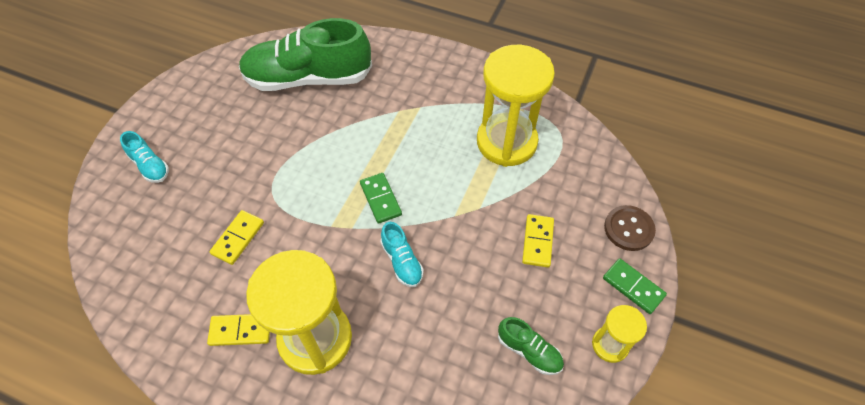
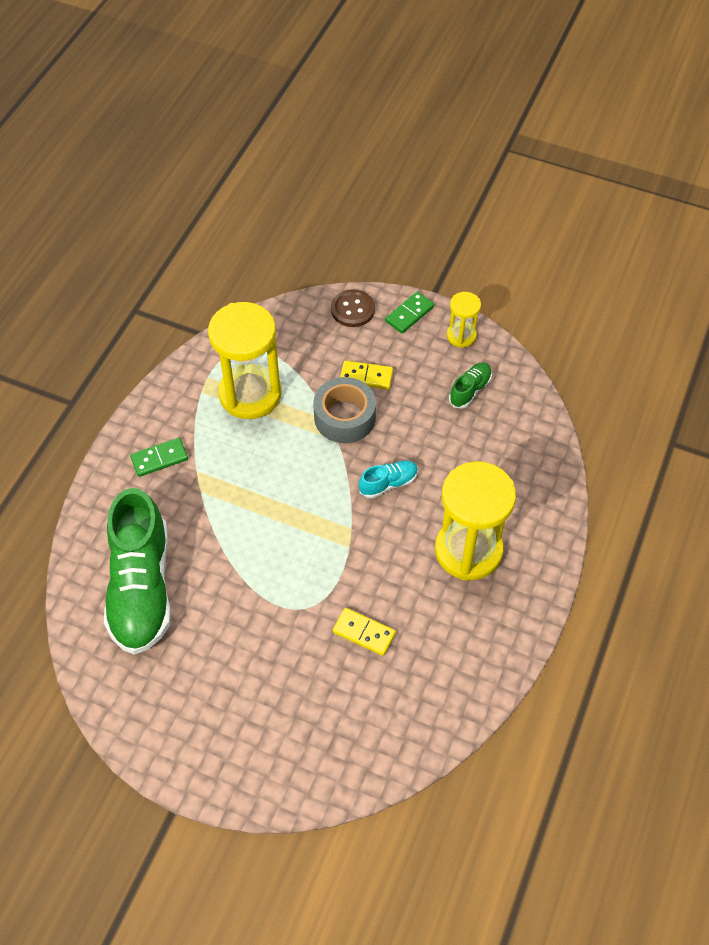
camera: 90 degrees left, 0 degrees up
turquoise shoe [120,131,169,183] -> none
yellow domino [207,314,270,346] -> none
green domino [360,173,402,224] -> green domino moved to [130,438,188,477]
none -> grey tape [313,377,376,443]

